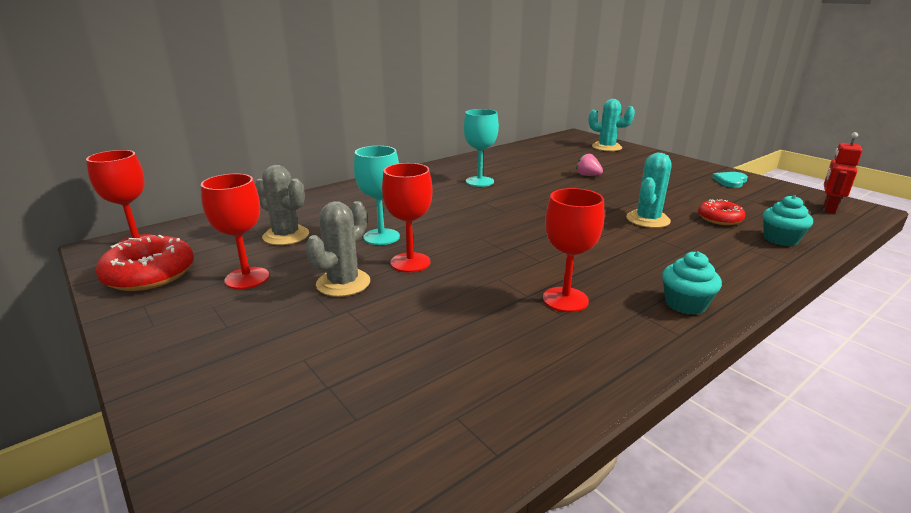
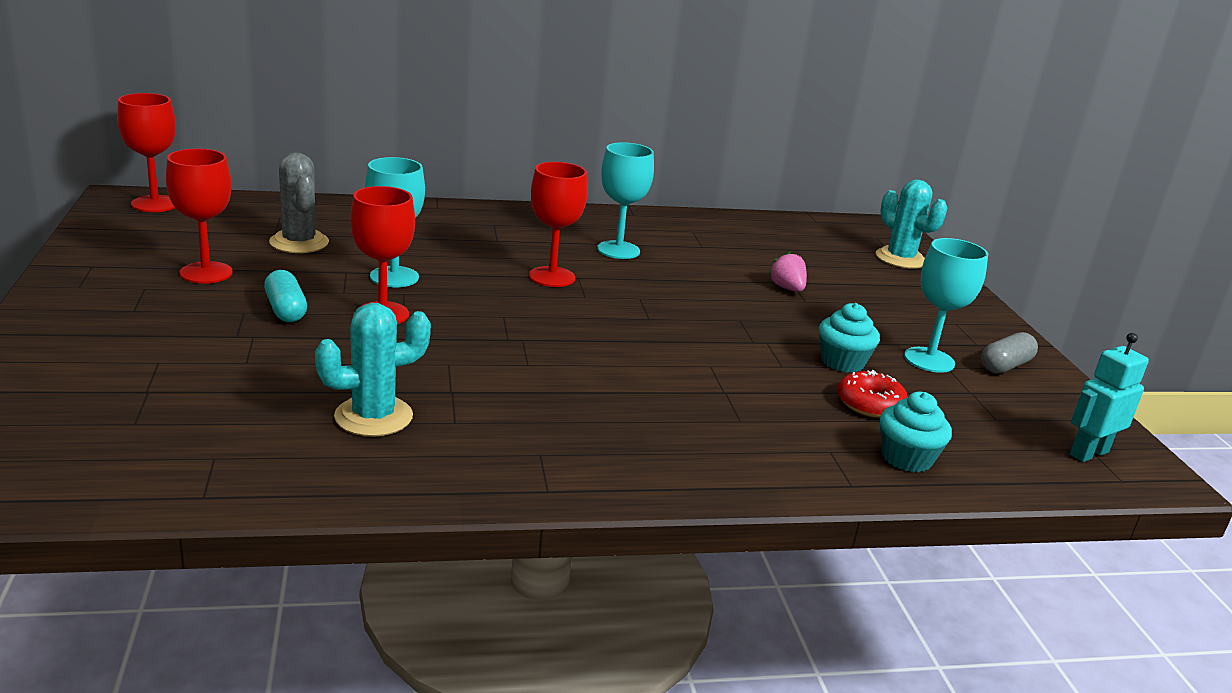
camera: 25 degrees right, 0 degrees up
red donut [96,235,194,291] -> none
grey cactus [305,201,370,297] -> turquoise capsule [264,270,307,322]
red goblet [543,188,604,312] -> red goblet moved to [529,162,588,287]
turquoise cactus [626,153,671,228] -> turquoise cactus moved to [315,303,431,437]
turquoise cupcake [662,251,722,315] -> turquoise cupcake moved to [819,303,880,373]
turquoise heart [712,172,748,188] -> grey capsule [981,332,1038,373]
red robot [823,132,862,214] -> turquoise robot [1070,333,1149,462]
none -> turquoise goblet [904,238,988,373]

